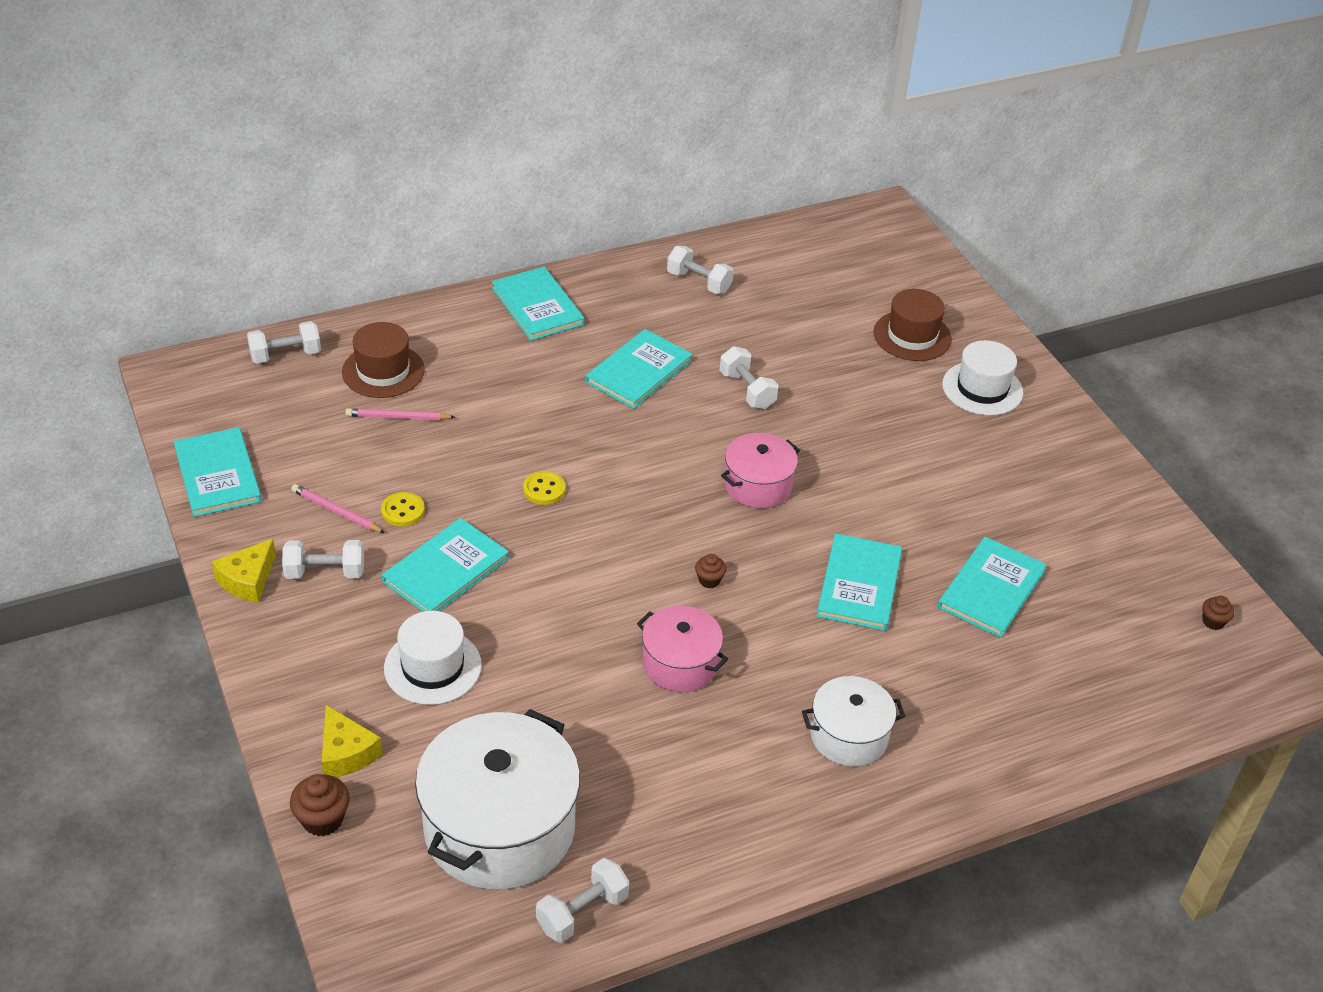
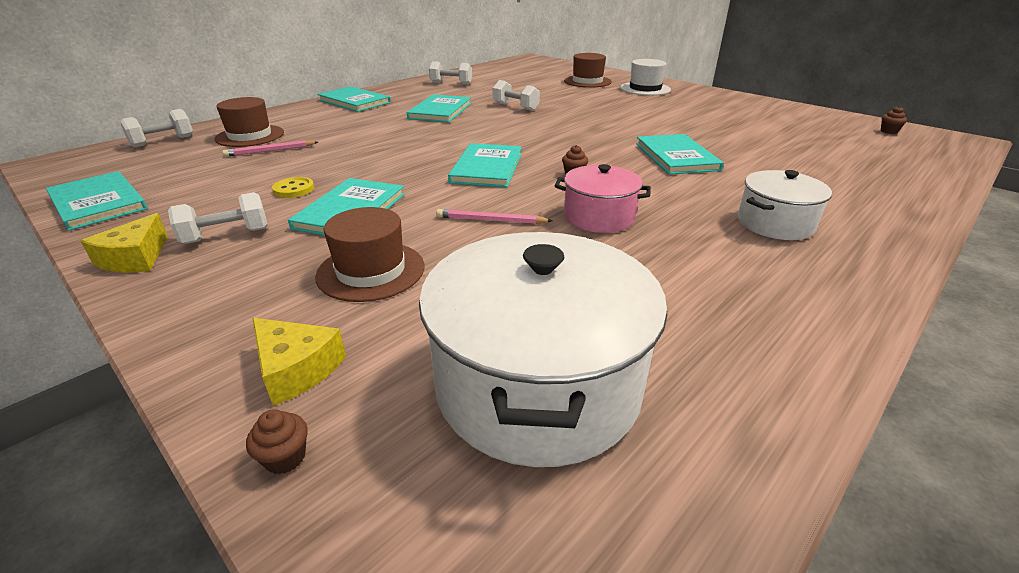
camera: 20 degrees left, 10 degrees down
brown cupcake [290,774,350,836] -> brown cupcake [246,409,308,474], size x0.61
pink pencil [291,484,385,533] -> pink pencil moved to [436,209,553,224]
white hat [384,611,482,705] -> brown hat [315,207,425,302]
yellow button [523,471,565,505] -> none
white dumbbell [536,858,629,943] -> none
pink pot [721,433,800,508] -> none
turquoise book [938,537,1047,638] -> turquoise book moved to [448,143,522,187]

